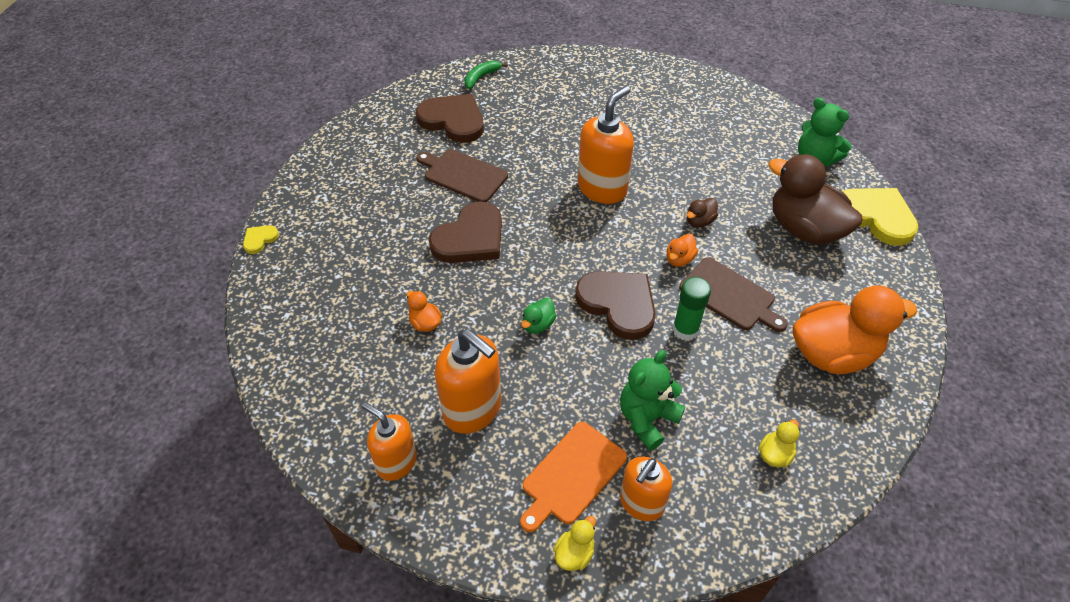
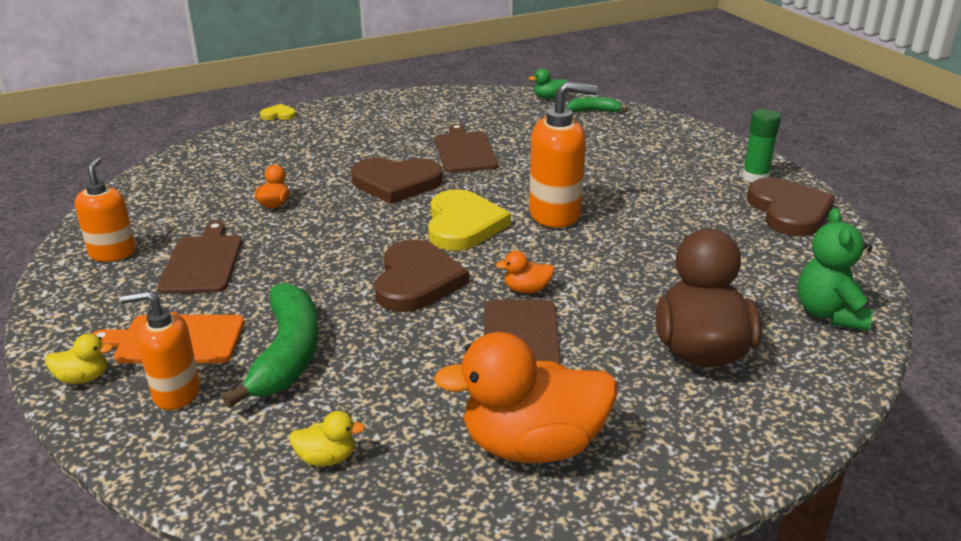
camera: 50 degrees right, 20 degrees down
brown heart [416,94,484,143] -> brown heart moved to [747,178,835,236]
orange soap dispenser [435,329,501,434] -> brown cutting board [157,221,242,294]
green duck [521,297,556,334] -> green duck moved to [528,68,568,99]
green teddy bear [620,350,685,450] -> green banana [222,282,319,408]
green glue stick [673,277,711,341] -> green glue stick moved to [742,109,781,183]
brown duck [687,198,718,227] -> none
orange duck [793,285,917,374] -> orange duck turned 135 degrees clockwise [433,332,617,463]
yellow heart [843,188,918,246] -> yellow heart moved to [428,189,511,251]

